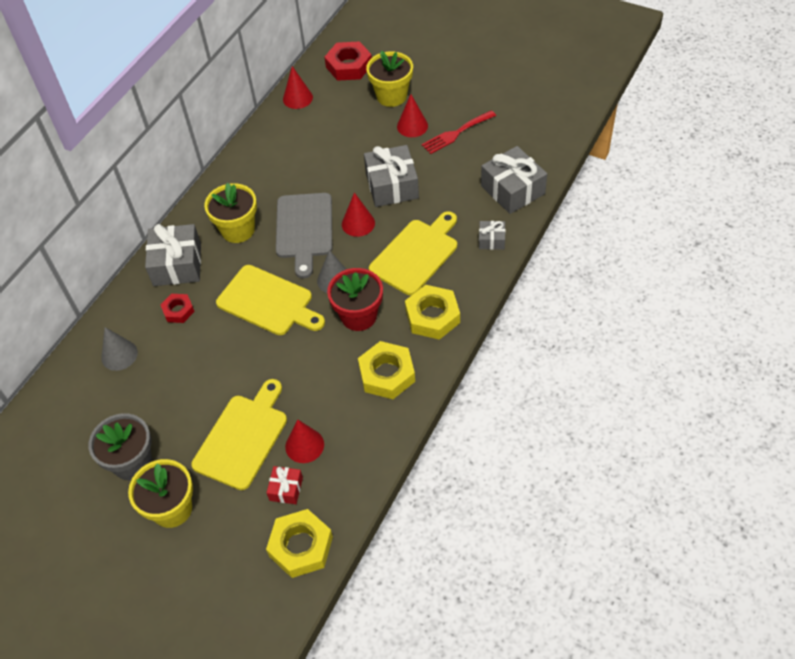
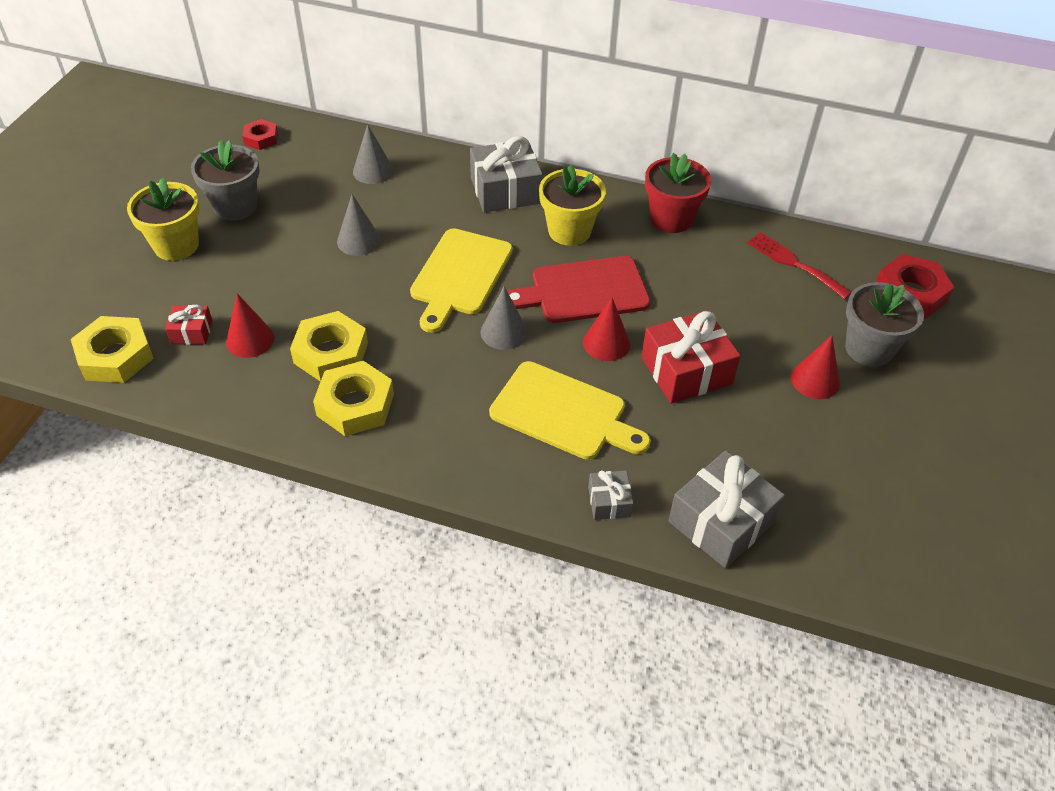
camera: 75 degrees right, 5 degrees down
red nut [161,294,195,323] -> red nut moved to [242,119,278,150]
yellow cutting board [191,379,287,490] -> none
grey cutting board [276,193,332,278] -> red cutting board [507,256,650,323]
red cone [283,66,313,109] -> none
red flower pot [327,268,383,331] -> red flower pot moved to [645,153,711,233]
grey gift [364,145,419,207] -> red gift [641,310,741,404]
yellow flower pot [366,51,413,107] -> grey flower pot [845,282,924,367]
yellow nut [405,285,460,340] -> yellow nut moved to [290,311,368,382]
red fork [422,110,496,154] -> red fork moved to [747,232,852,299]
none -> grey cone [337,194,381,256]

